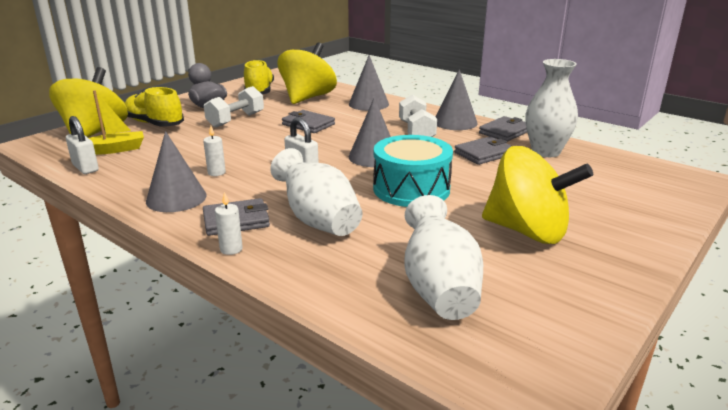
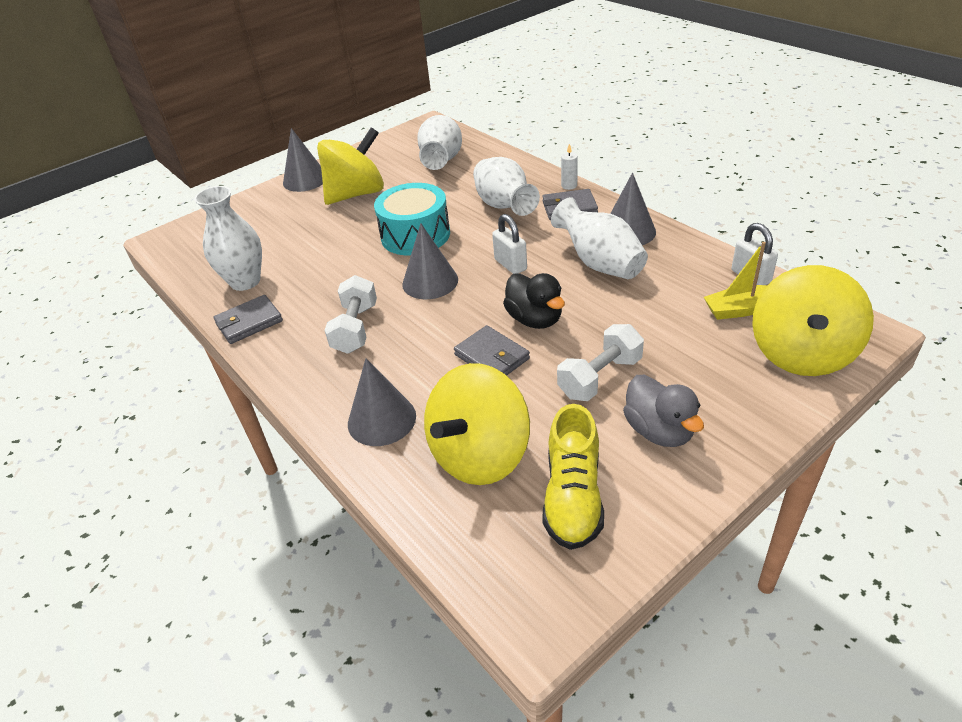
camera: 165 degrees left, 15 degrees up
yellow shoe [125,87,184,127] -> none
white candle [203,126,226,176] -> white vase [551,197,648,279]
grey cone [436,69,478,130] -> grey cone moved to [283,128,323,192]
grey wallet [454,136,511,165] -> none
yellow spinning top [482,146,593,244] -> yellow spinning top turned 105 degrees clockwise [317,127,384,205]
none -> black duck [503,273,565,329]

